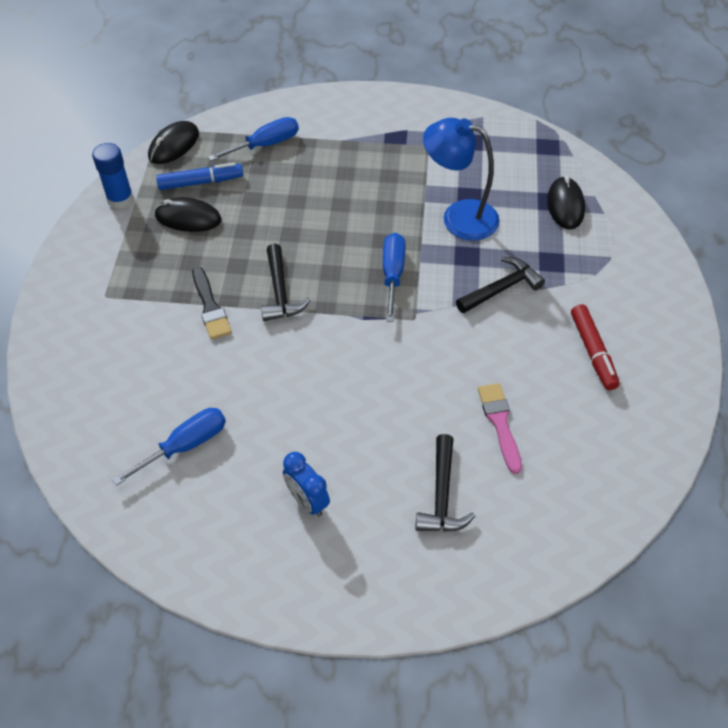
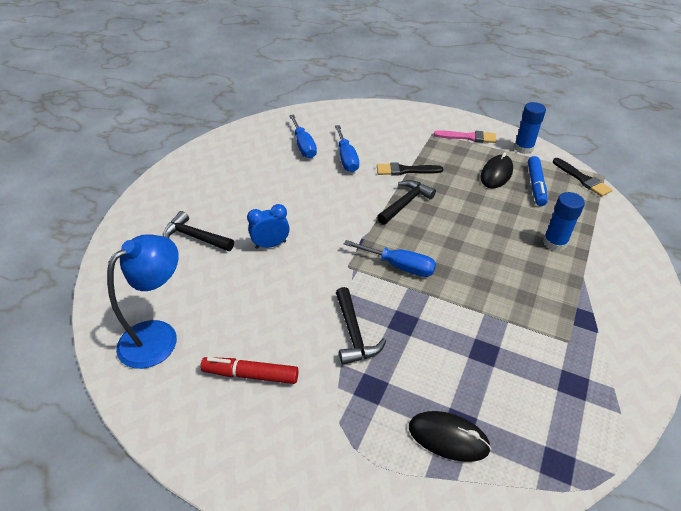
camera: 110 degrees right, 10 degrees down
black mouse [148,121,199,164] -> black brush [553,158,613,197]
blue screwdriver [208,117,299,161] -> blue screwdriver moved to [335,125,359,172]
black hammer [261,244,311,321] -> black hammer turned 120 degrees clockwise [377,180,436,225]
blue clock [283,452,330,517] -> blue clock moved to [247,204,290,249]
blue lamp [423,118,500,241] -> blue lamp moved to [107,234,179,369]
pink brush [478,383,522,474] -> pink brush moved to [434,130,496,143]
none -> blue glue stick [543,192,585,251]

